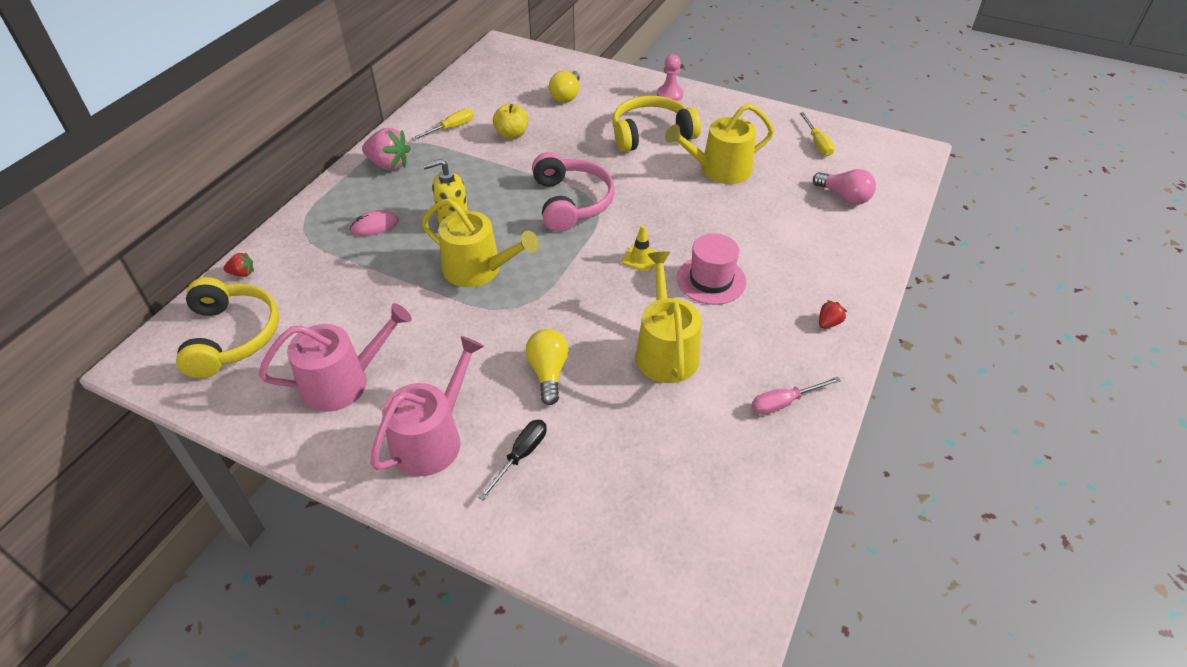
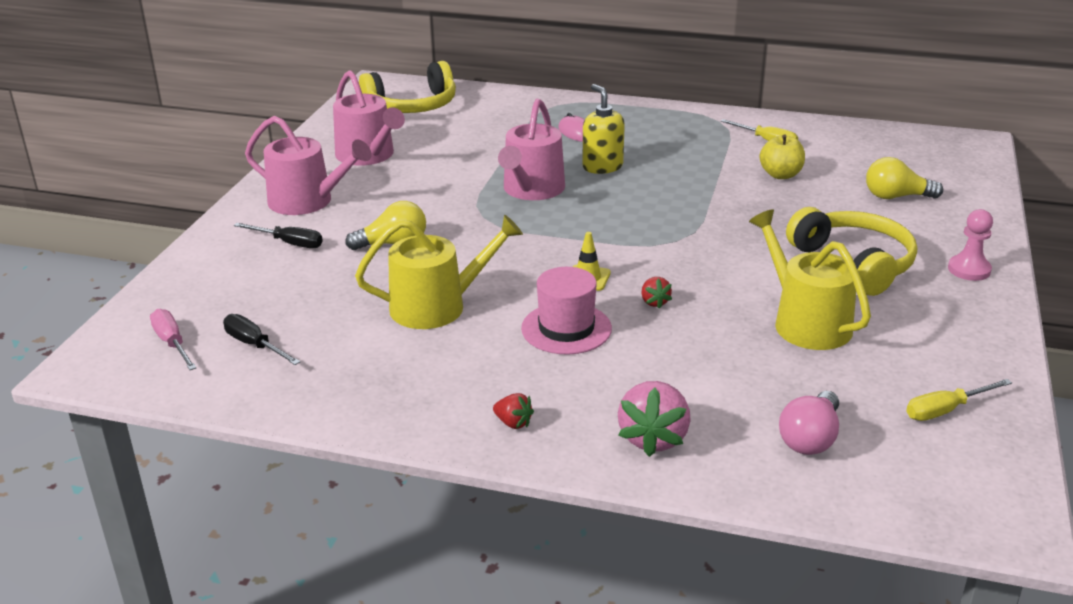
camera: 80 degrees right, 15 degrees down
red strawberry [224,252,254,277] -> red strawberry moved to [641,277,672,309]
pink strawberry [362,128,411,171] -> pink strawberry moved to [618,381,691,457]
yellow watering can [422,198,539,287] -> pink watering can [498,99,565,200]
pink headphones [532,152,615,232] -> none
pink screwdriver [751,377,841,415] -> pink screwdriver moved to [150,309,197,370]
none -> black screwdriver [223,314,301,365]

